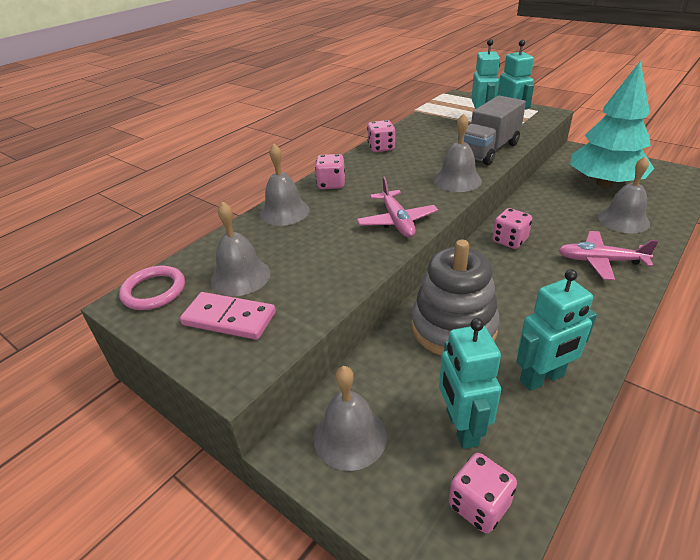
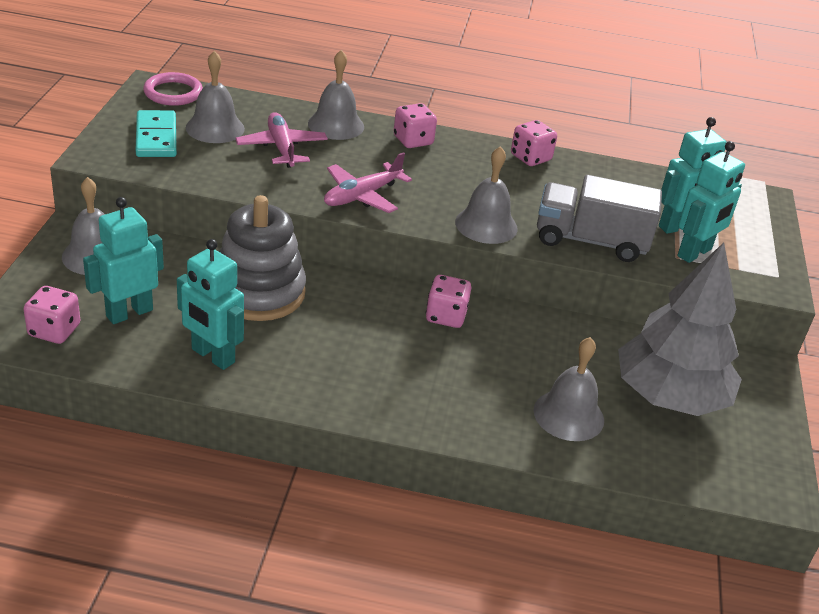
camera: 55 degrees right, 0 degrees up
pink domino [180,292,276,340] -> turquoise domino [136,110,177,157]
pink plane [558,231,659,280] -> pink plane moved to [235,112,328,168]
turquoise tree [570,61,654,187] -> grey tree [618,243,742,416]

